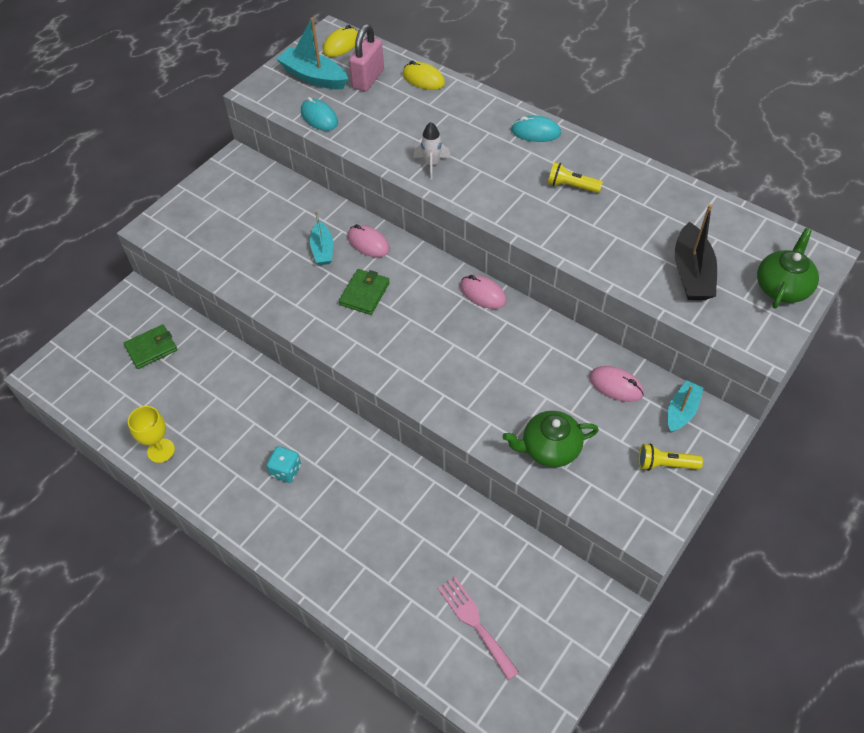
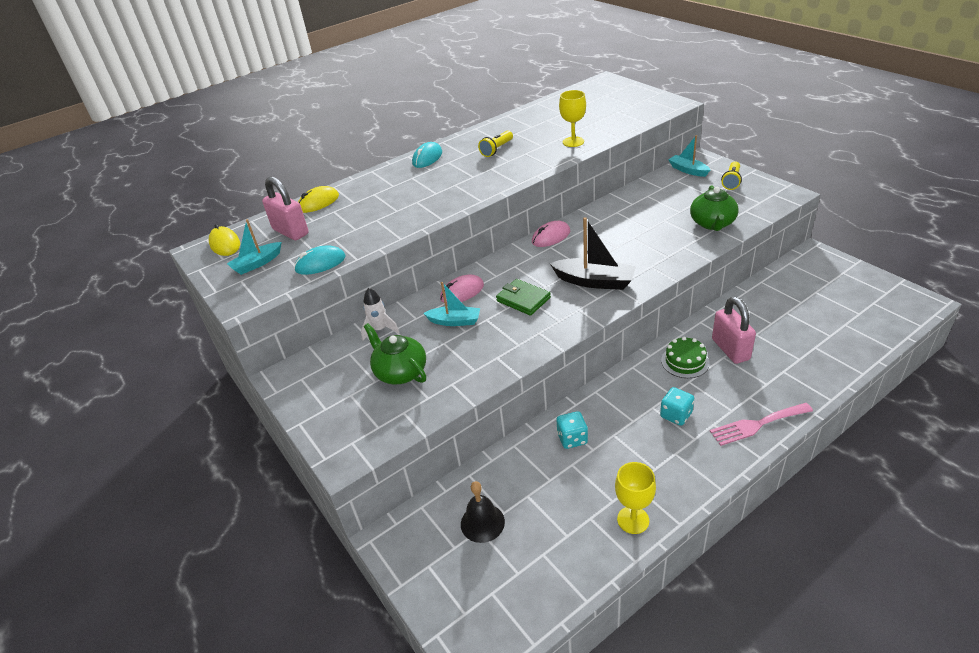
camera: 70 degrees left, 15 degrees down
green wallet [124,324,177,369] -> black bell [461,481,505,543]
turquoise boat [276,17,348,89] -> turquoise boat [227,219,282,275], size x0.65
white rocket [414,122,451,180] -> white rocket moved to [361,288,400,341]
pink fork [438,577,519,680] -> pink fork moved to [710,403,813,446]
pink mouse [589,366,644,402] -> none
black boat [675,204,717,300] -> black boat moved to [550,217,636,290]
green teapot [757,228,819,309] -> green teapot moved to [364,323,426,385]
none -> turquoise dice [557,411,588,449]
none -> yellow goblet [559,90,586,147]
none -> green cake [661,337,710,378]
none -> pink padlock [712,297,756,364]

